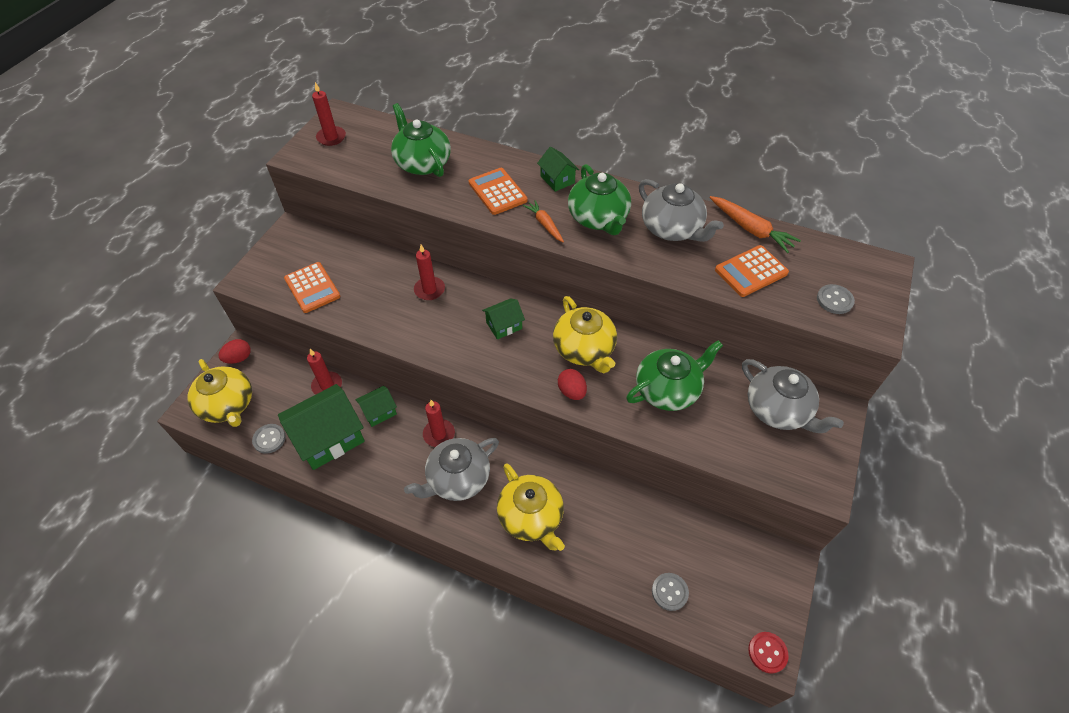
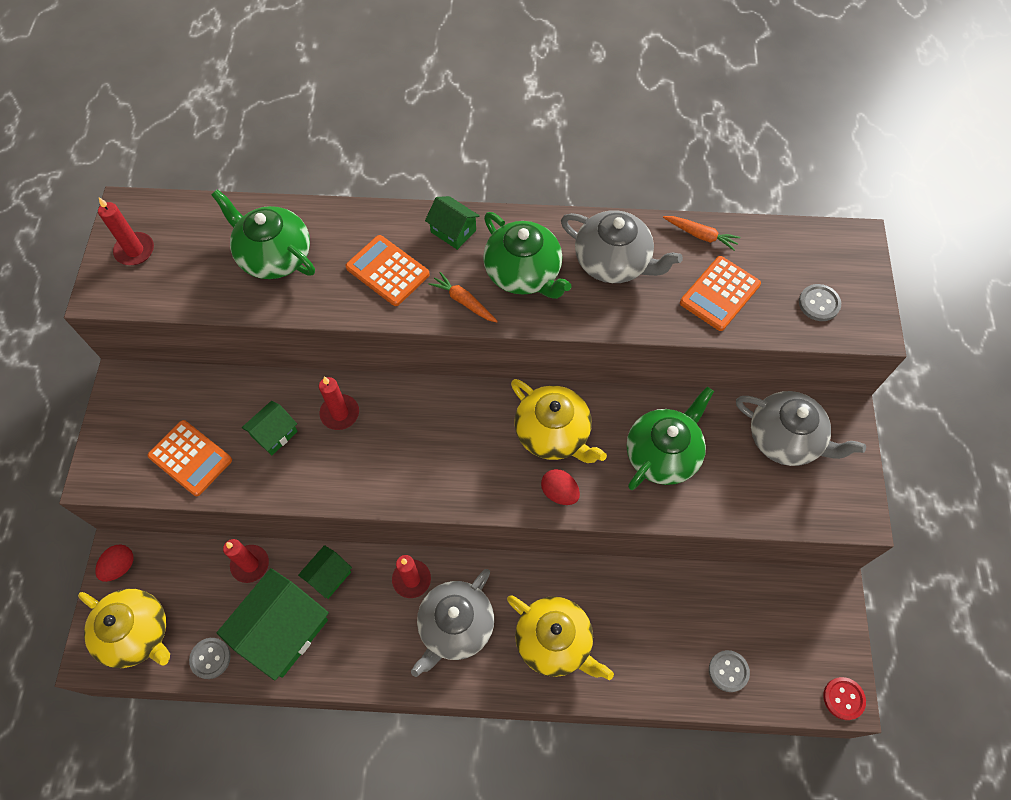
camera: 20 degrees left, 10 degrees up
green house [482,298,525,339] -> green house moved to [242,401,298,455]
orange carrot [709,196,801,253] -> orange carrot [663,216,740,251], size x0.65

